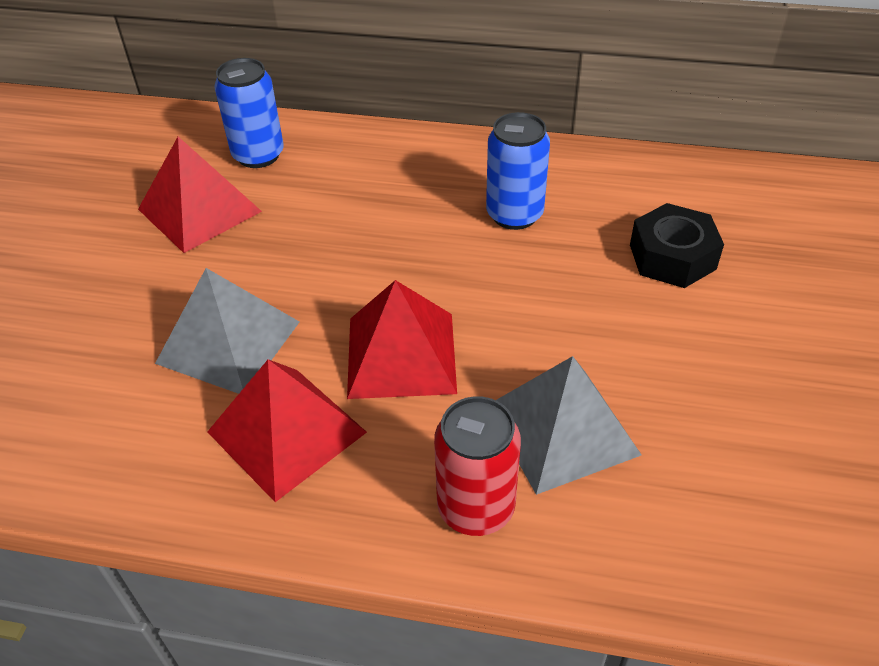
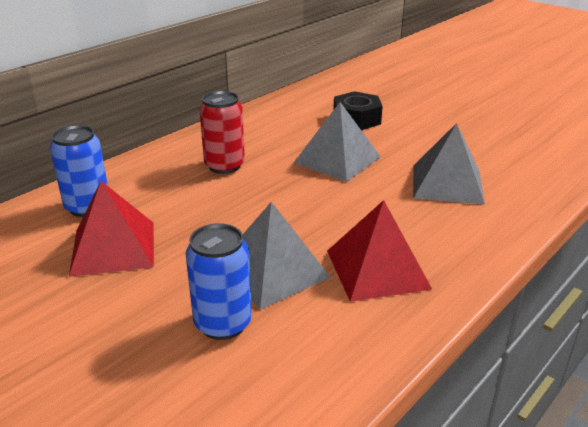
camera: 60 degrees left, 15 degrees down
red pyramid [347,280,457,399] -> none
red can [434,396,521,536] -> red can moved to [199,91,245,174]
blue can [486,112,550,230] -> blue can moved to [186,223,252,340]
none -> grey pyramid [294,102,381,182]

